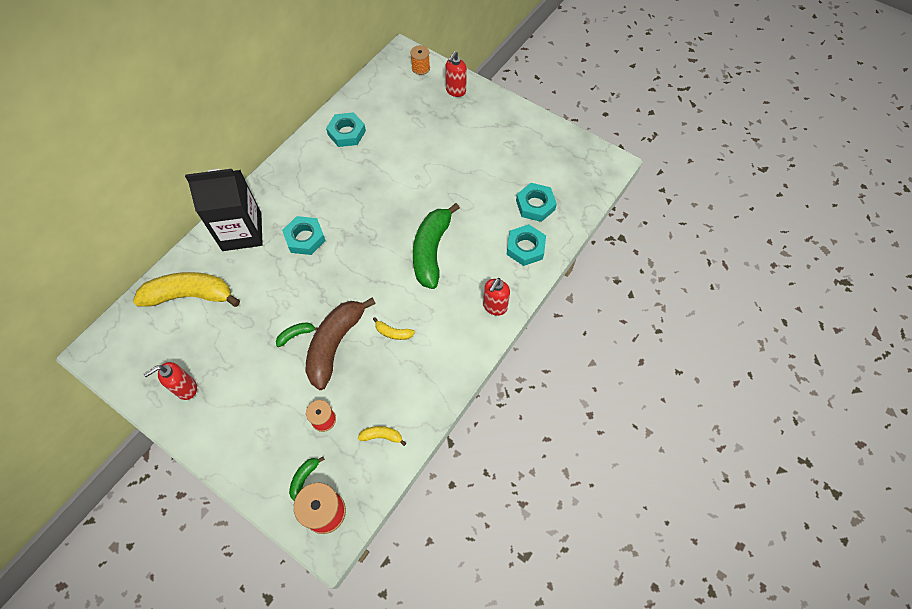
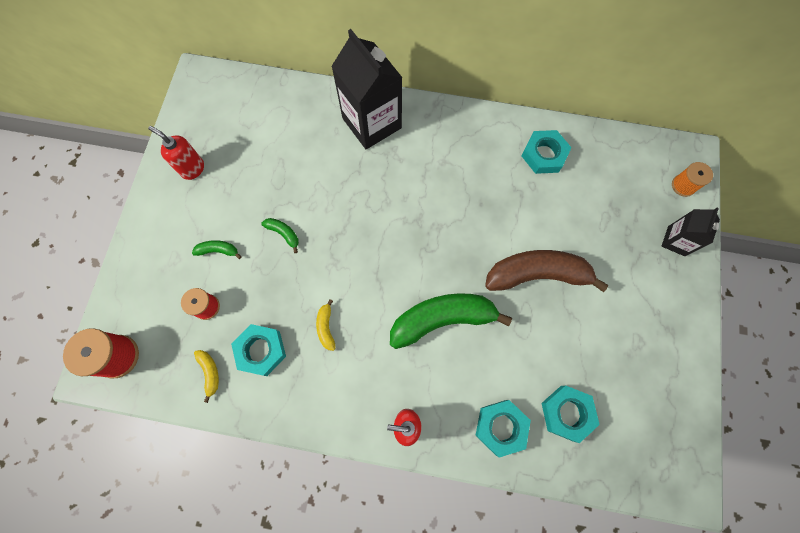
camera: 65 degrees right, 10 degrees up
yellow banana [133,272,240,307] -> none
turquoise nut [282,216,326,255] -> turquoise nut moved to [231,324,286,376]
green banana [289,457,325,502] -> green banana moved to [192,240,242,259]
brown banana [305,298,376,390] -> brown banana moved to [485,250,609,292]
red soap dispenser [445,51,467,97] -> black carton [662,208,720,256]

